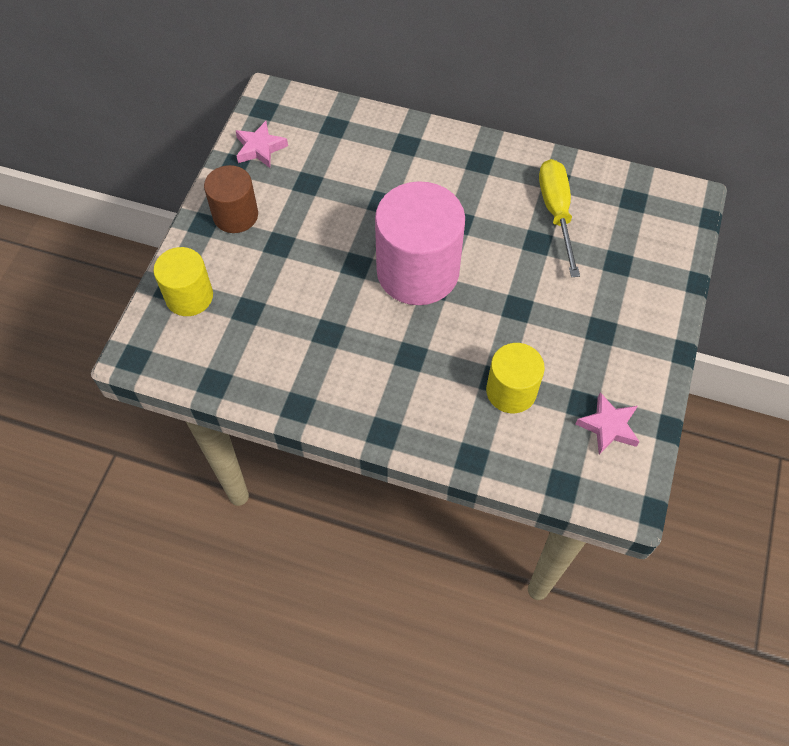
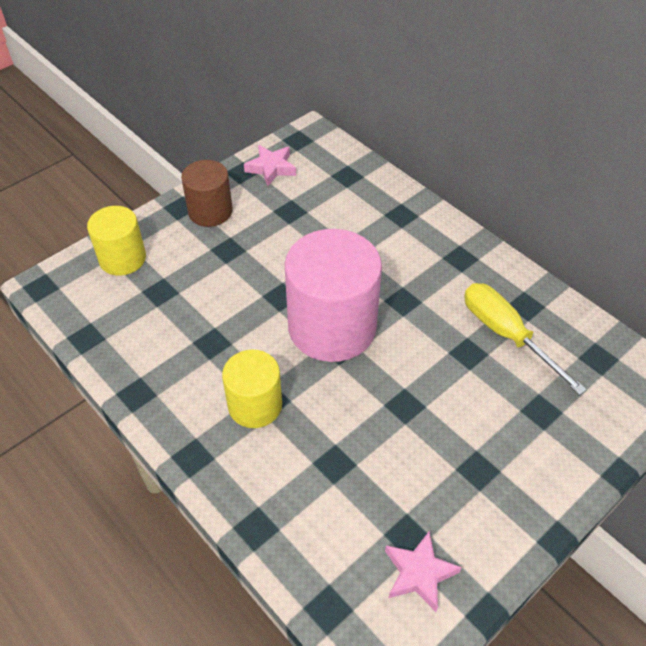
camera: 30 degrees right, 10 degrees down
yellow cylinder [486,343,545,413] -> yellow cylinder moved to [222,350,282,428]
yellow screwdriver [539,159,580,277] -> yellow screwdriver turned 60 degrees counterclockwise [464,283,587,395]

